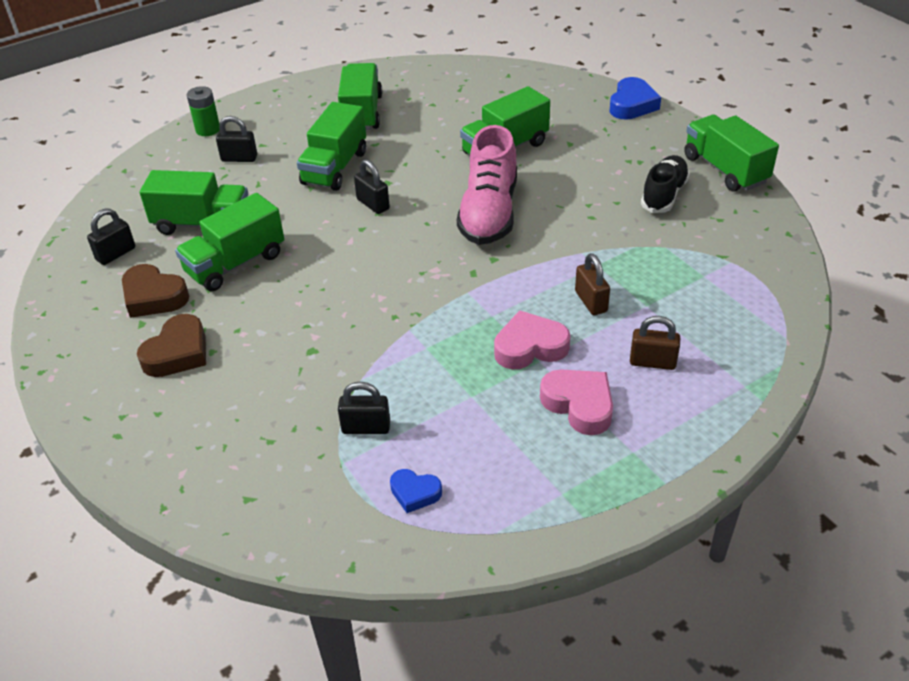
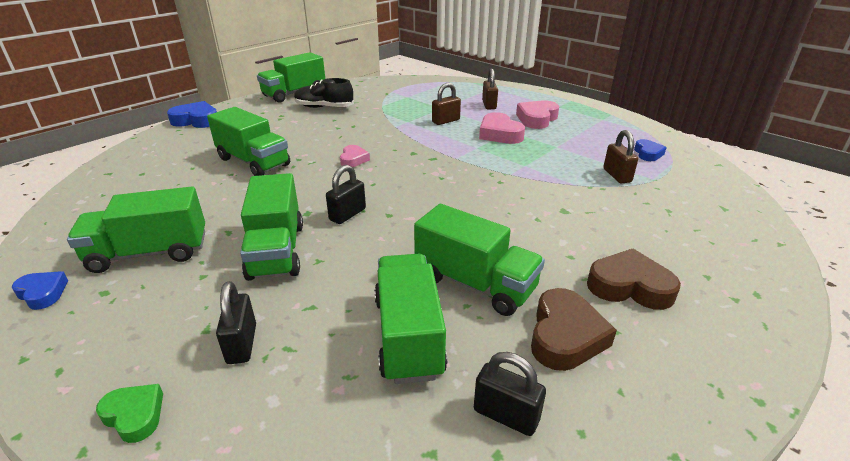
camera: 105 degrees left, 10 degrees down
green battery [187,86,220,136] -> green heart [96,384,163,443]
green truck [297,102,366,191] -> green truck turned 75 degrees clockwise [240,173,303,281]
black padlock [338,382,390,434] -> brown padlock [603,130,638,183]
pink shoe [457,125,517,245] -> pink heart [340,145,370,167]
none -> blue heart [12,271,68,310]

